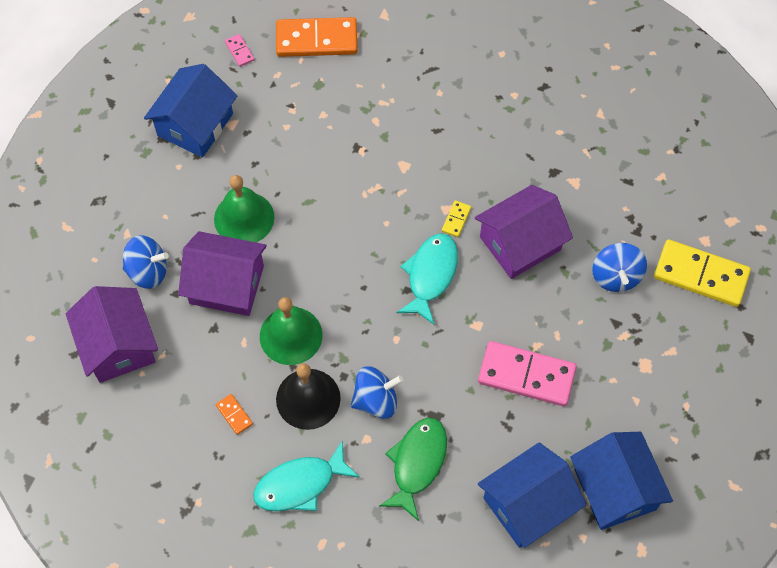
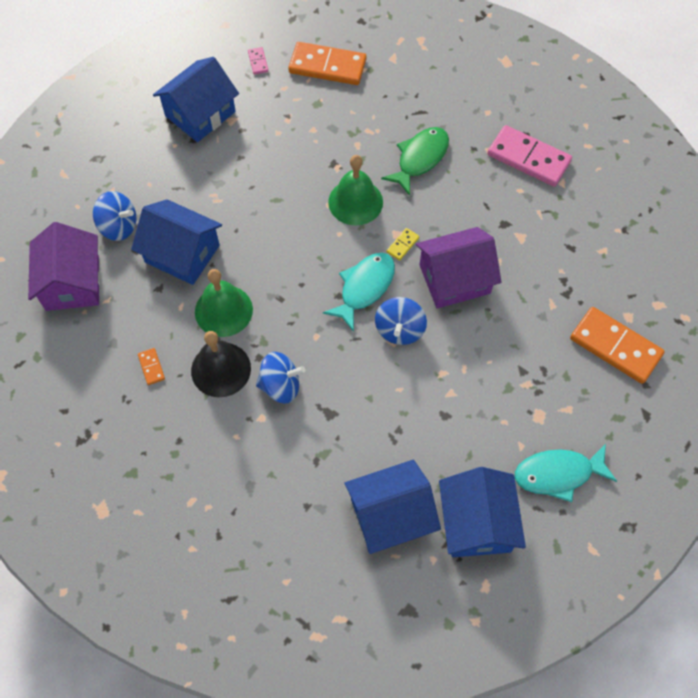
camera: 15 degrees right, 0 degrees up
purple house [178,231,267,316] -> blue house [131,199,222,285]
green bell [214,175,274,243] -> green bell moved to [328,155,383,225]
turquoise fish [253,440,360,511] -> turquoise fish moved to [515,444,617,502]
green fish [379,418,447,521] -> green fish moved to [381,127,449,196]
pink domino [478,341,576,407] -> pink domino moved to [487,125,572,187]
blue spinning top [592,243,647,292] -> blue spinning top moved to [375,297,427,345]
yellow domino [654,239,751,307] -> orange domino [570,307,665,384]

